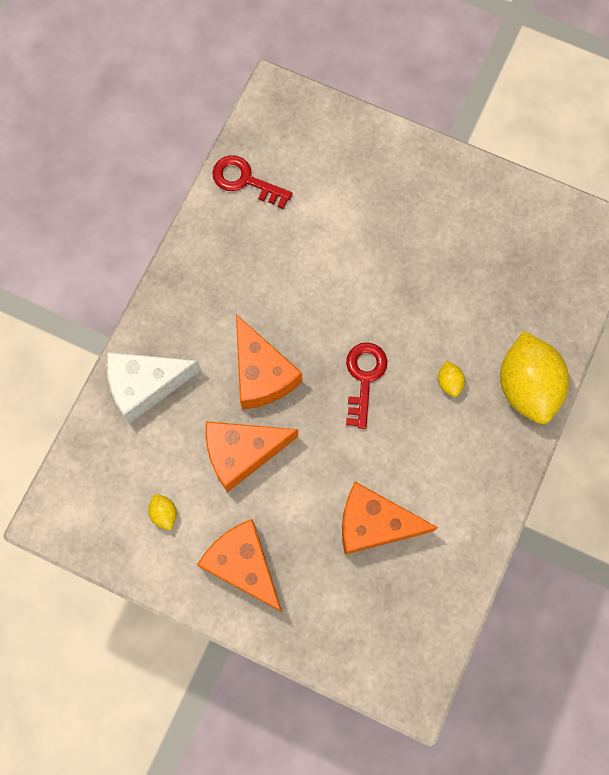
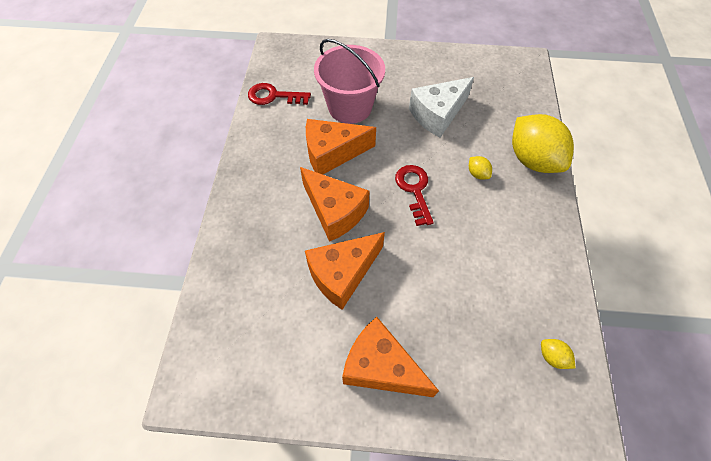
camera: 20 degrees left, 15 degrees down
white cheese [106,352,201,423] -> white cheese moved to [409,77,474,138]
yellow lemon [148,494,177,531] -> yellow lemon moved to [541,339,575,369]
orange cheese [342,482,438,555] -> orange cheese moved to [306,119,376,174]
none -> pink bucket [314,39,385,124]

